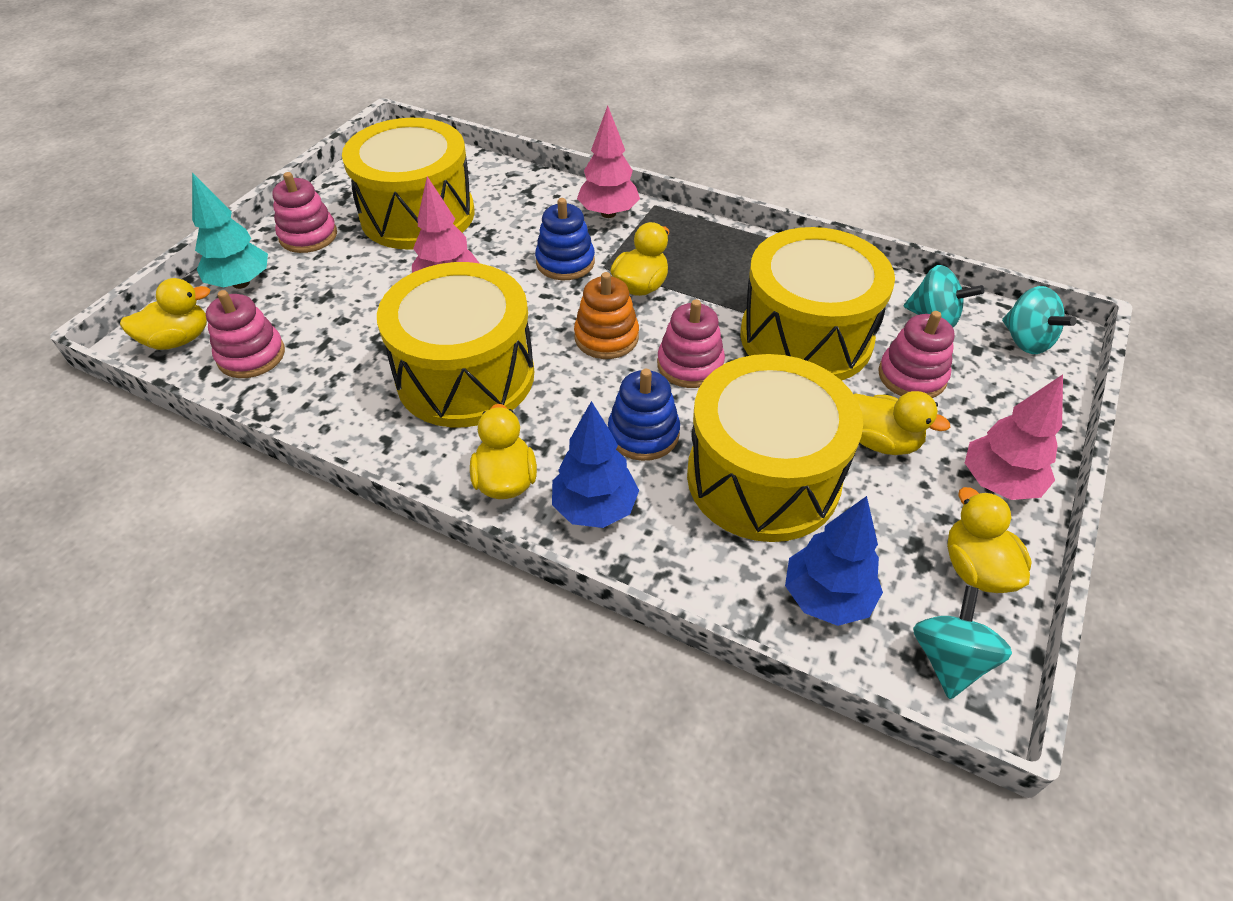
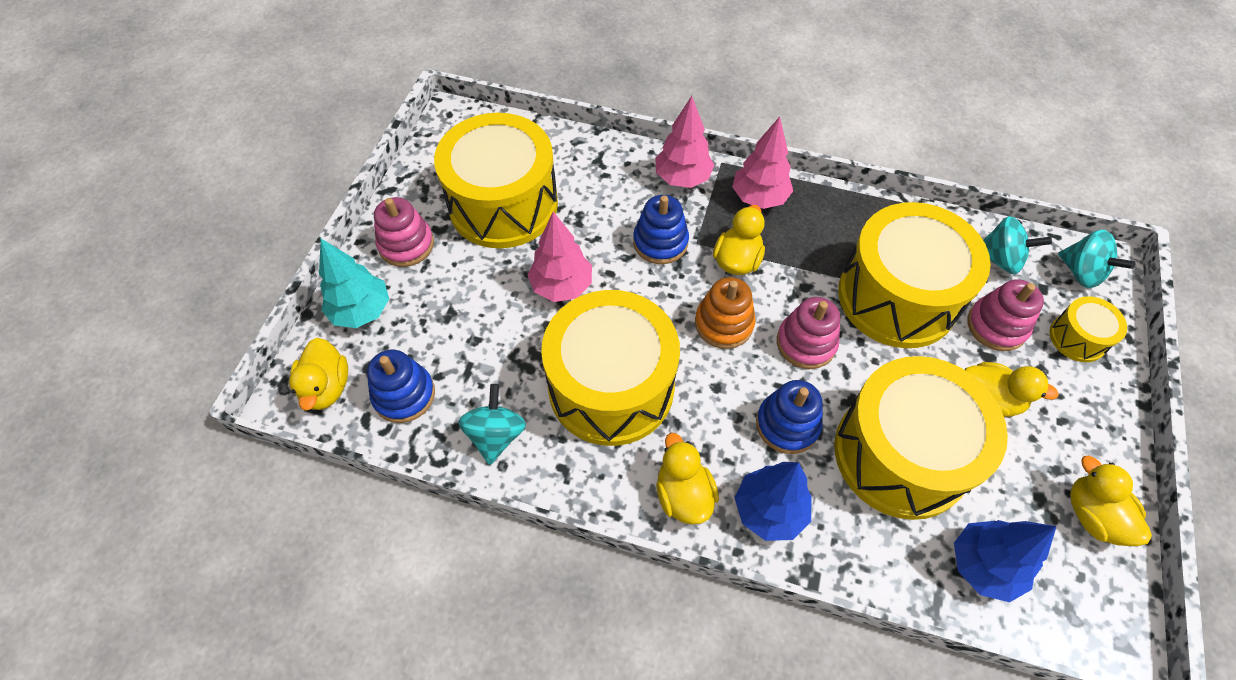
camera: 10 degrees left, 10 degrees up
yellow duck [120,278,210,350] -> yellow duck turned 120 degrees clockwise [289,338,348,411]
pink stacking toy [206,290,285,378] -> blue stacking toy [367,350,435,423]
turquoise spinning top [913,586,1012,699] -> turquoise spinning top moved to [458,384,526,465]
pink tree [965,374,1063,500] -> pink tree moved to [732,117,793,209]
none -> yellow drum [1050,296,1127,362]

